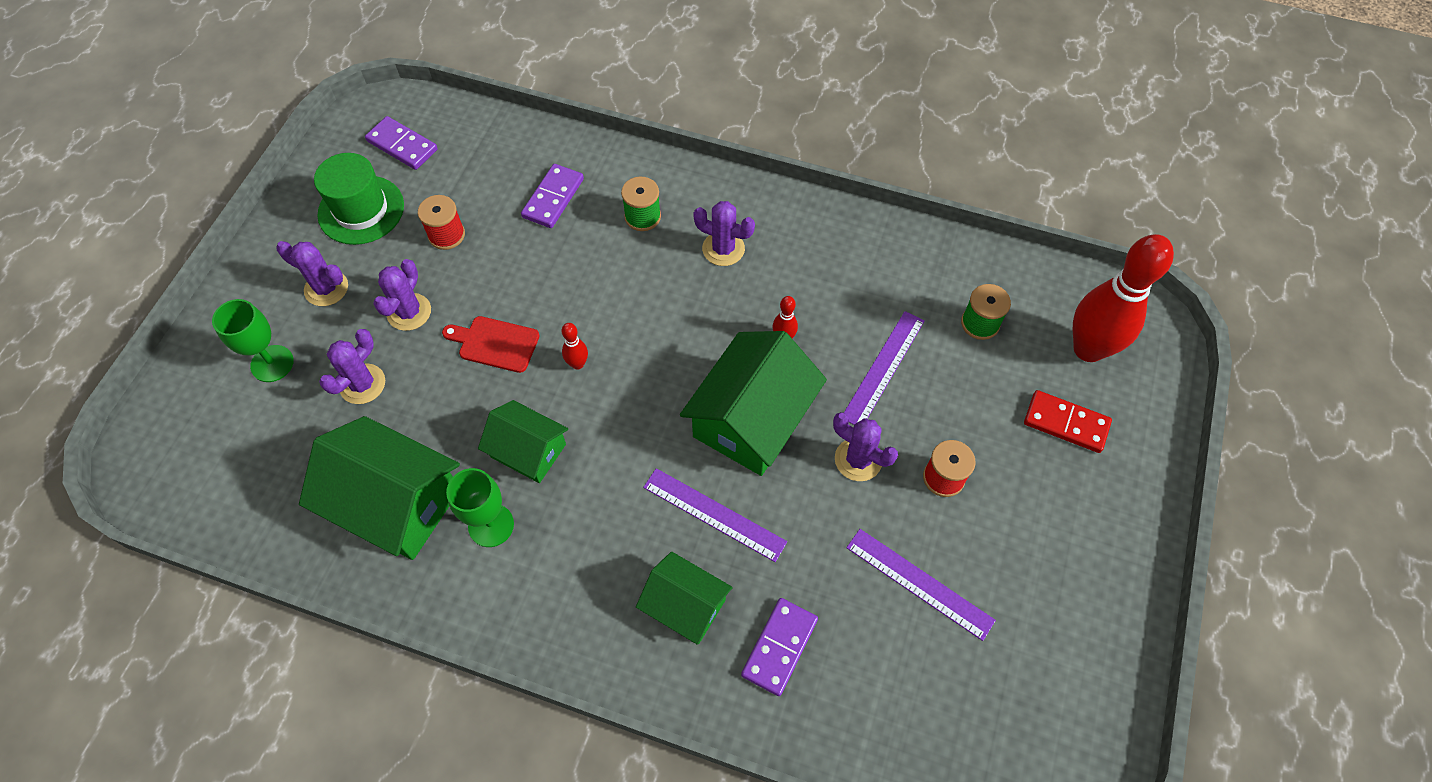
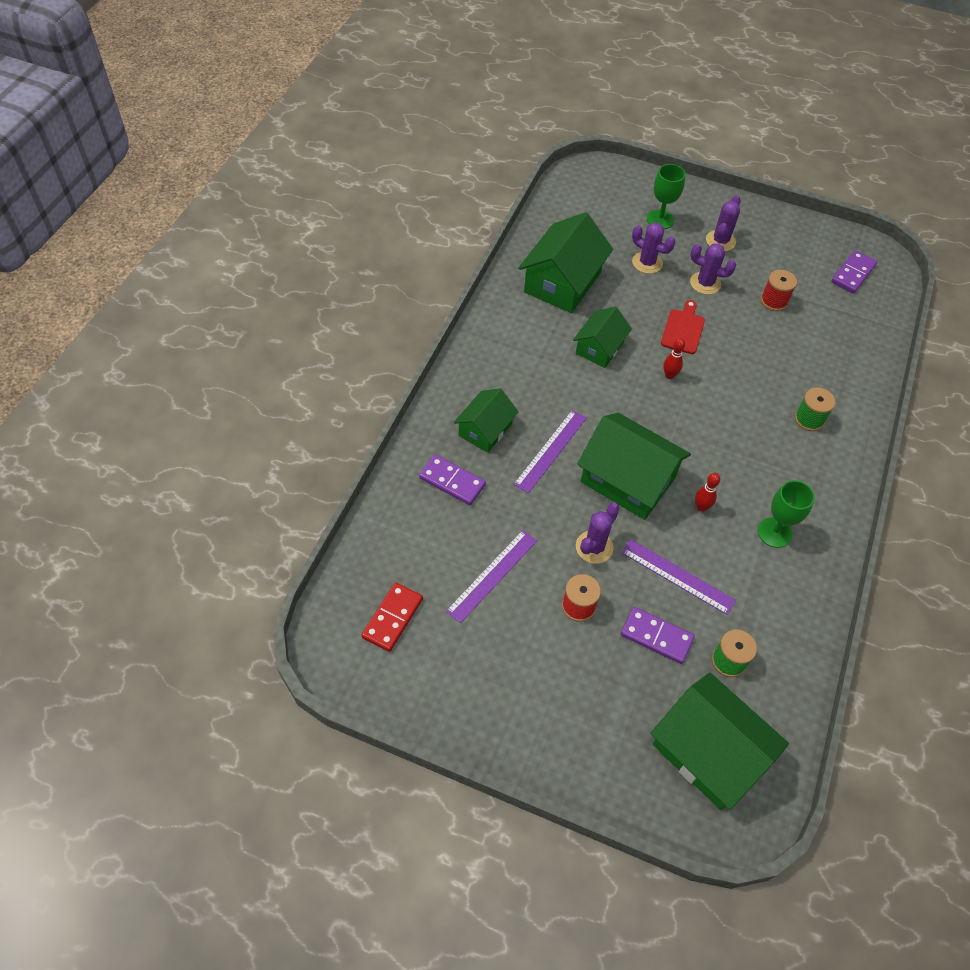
camera: 90 degrees right, 5 degrees down
green hat [314,153,404,245] -> none
green goblet [446,468,514,547] -> green goblet moved to [758,480,815,548]
purple domino [521,164,584,228] -> purple domino moved to [621,607,695,664]
purple cactus [693,201,755,266] -> none
red domino [1024,390,1112,453] -> red domino moved to [361,582,423,652]
red bowling pin [1073,234,1174,362] -> green house [651,673,789,810]

